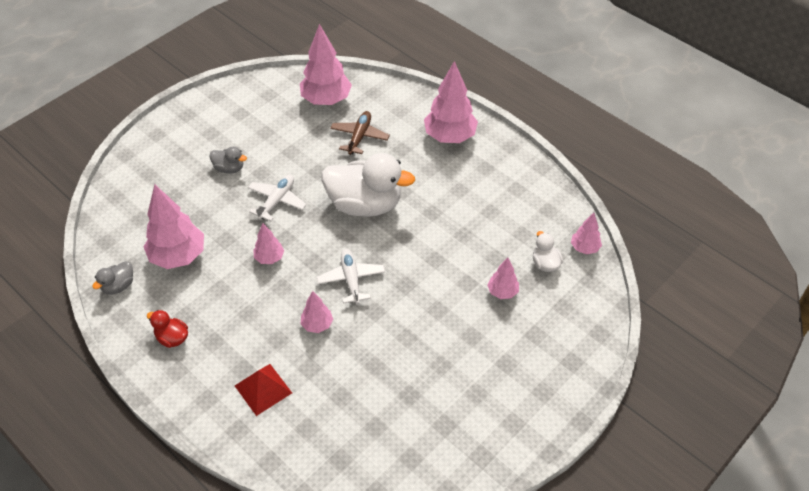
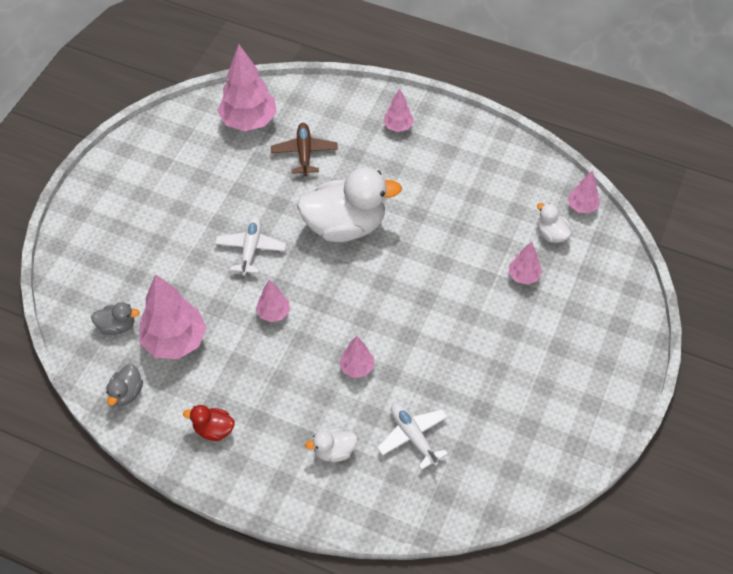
camera: 20 degrees left, 5 degrees up
grey duck [209,147,247,174] -> grey duck moved to [91,302,140,335]
red pyramid [235,364,292,416] -> white duck [305,428,357,462]
white plane [317,249,385,304] -> white plane moved to [377,403,448,470]
pink tree [424,61,478,143] -> pink tree [383,88,414,132], size x0.52

